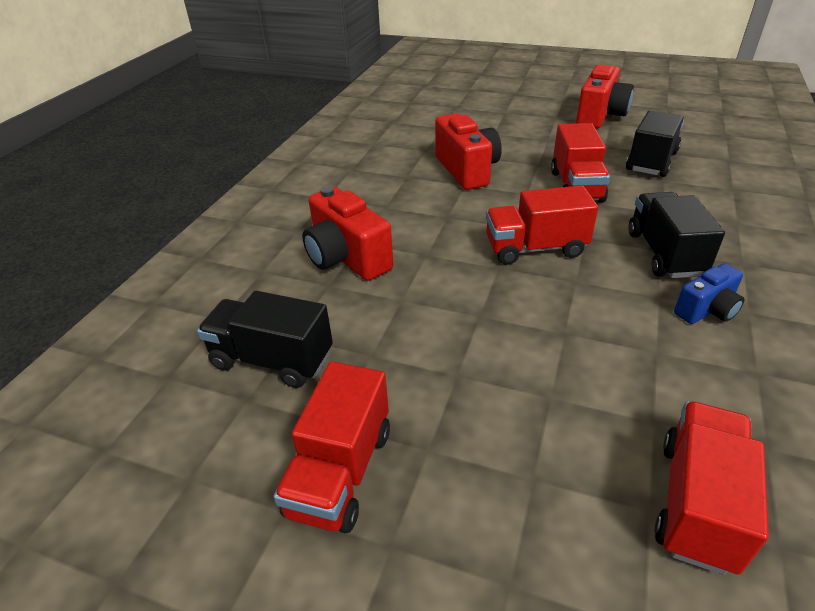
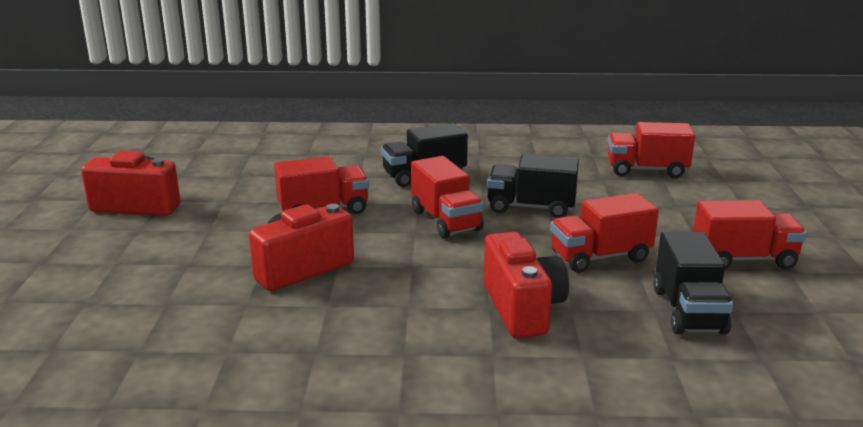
camera: 110 degrees left, 15 degrees down
red camera [302,187,393,281] -> red camera turned 45 degrees counterclockwise [483,232,569,338]
black truck [626,111,684,177] -> black truck moved to [487,154,579,218]
blue camera [674,263,744,324] -> none
none -> red truck [550,193,659,272]

